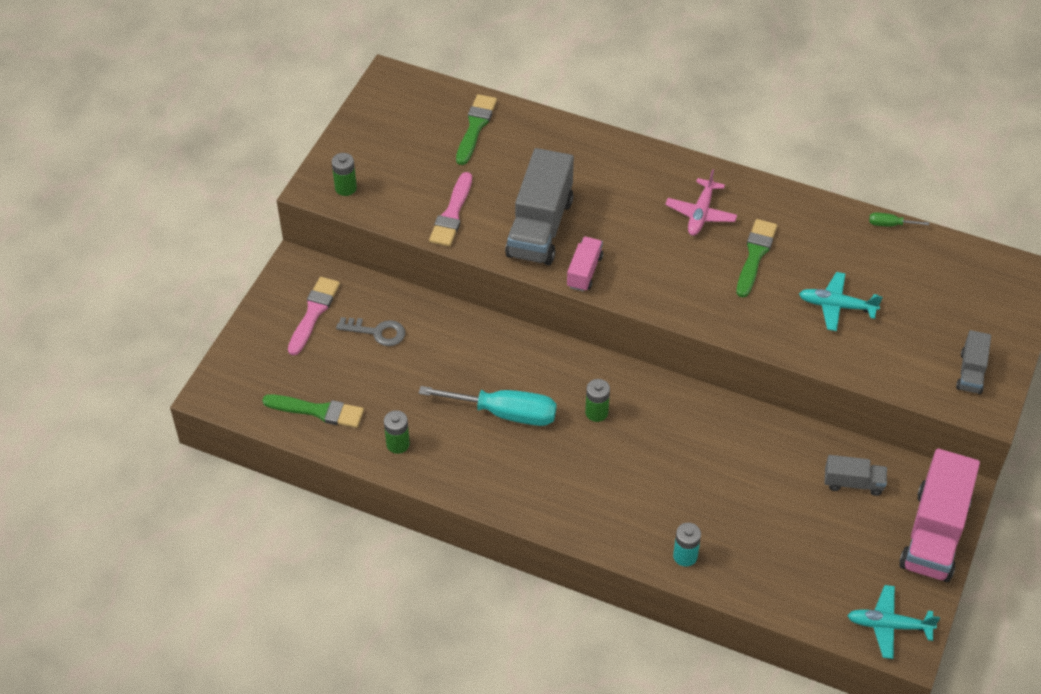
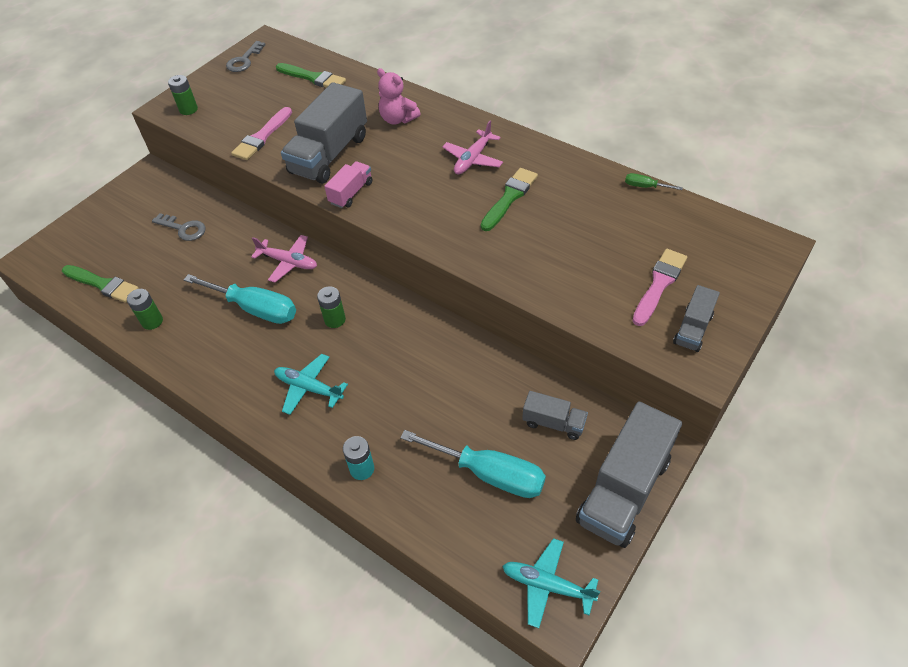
camera: 15 degrees right, 0 degrees up
pink brush [288,277,340,356] -> pink brush moved to [633,249,687,326]
green brush [456,94,497,165] -> green brush turned 90 degrees clockwise [276,63,346,87]
turquoise plane [799,272,883,331] -> turquoise plane moved to [274,354,348,415]
pink truck [899,449,980,582] -> grey truck [576,402,682,548]
none -> grey key [226,41,265,72]
none -> pink plane [251,235,317,283]
none -> pink teddy bear [377,68,420,125]
none -> turquoise screwdriver [400,430,546,498]

